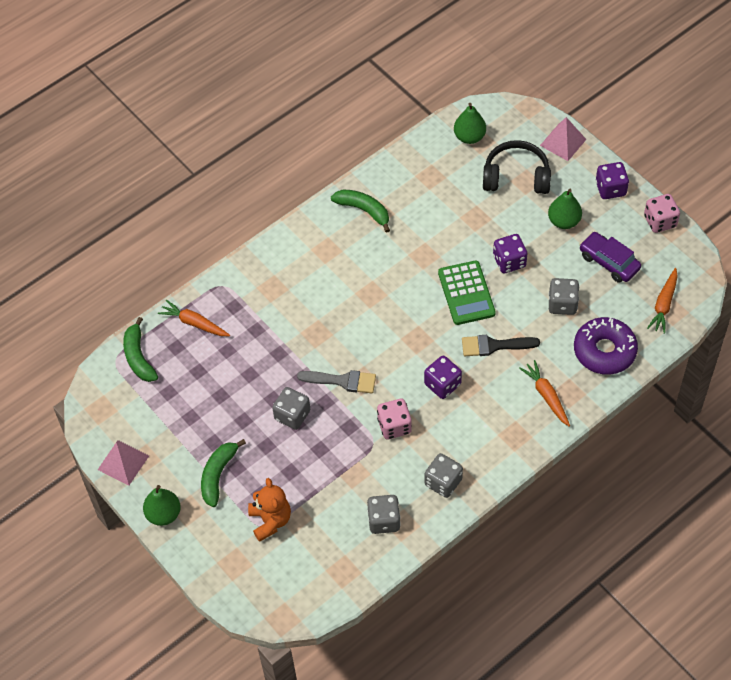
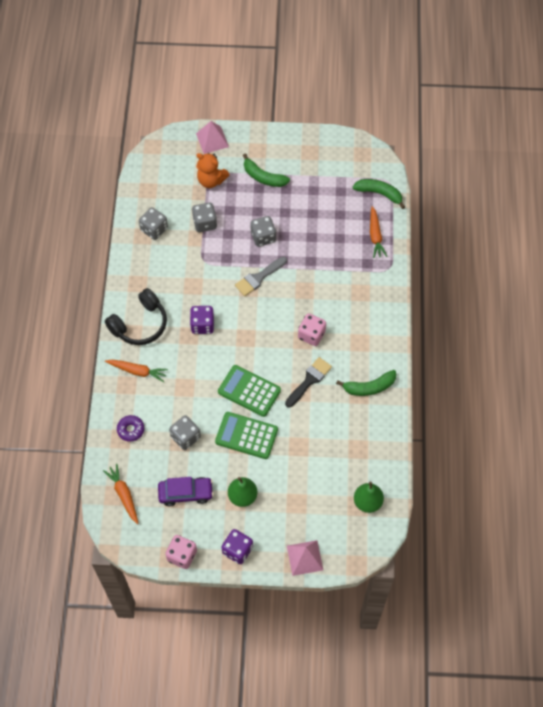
camera: 130 degrees right, 5 degrees up
pink pyramid [98,440,149,485] -> pink pyramid moved to [196,121,229,154]
green pear [143,485,181,526] -> none
orange carrot [158,300,230,336] -> orange carrot turned 105 degrees clockwise [370,206,387,258]
green banana [201,439,246,507] -> green banana turned 150 degrees clockwise [243,153,290,187]
pink dice [377,399,412,439] -> pink dice moved to [298,313,326,346]
grey dice [425,453,463,498] -> grey dice moved to [192,203,217,232]
black brush [462,335,540,356] -> black brush moved to [285,357,332,408]
black headphones [483,140,551,194] -> black headphones moved to [105,288,167,345]
purple dice [493,234,527,273] -> green calculator [215,412,278,459]
purple donut [574,317,638,375] -> purple donut [117,415,144,442], size x0.53

